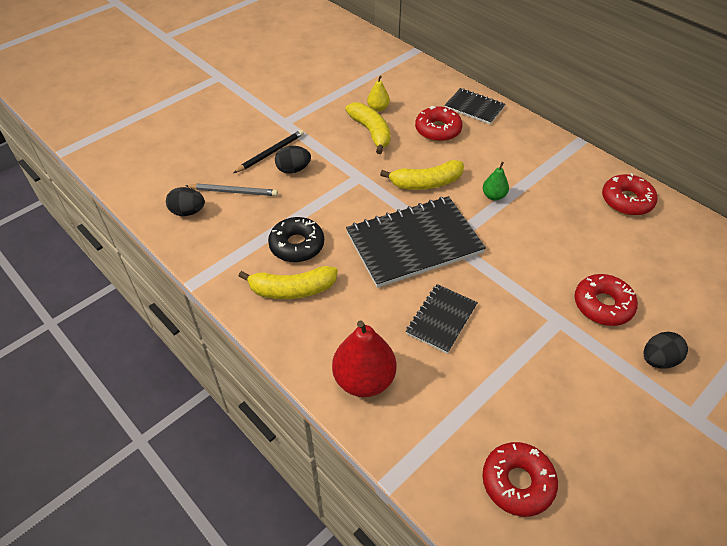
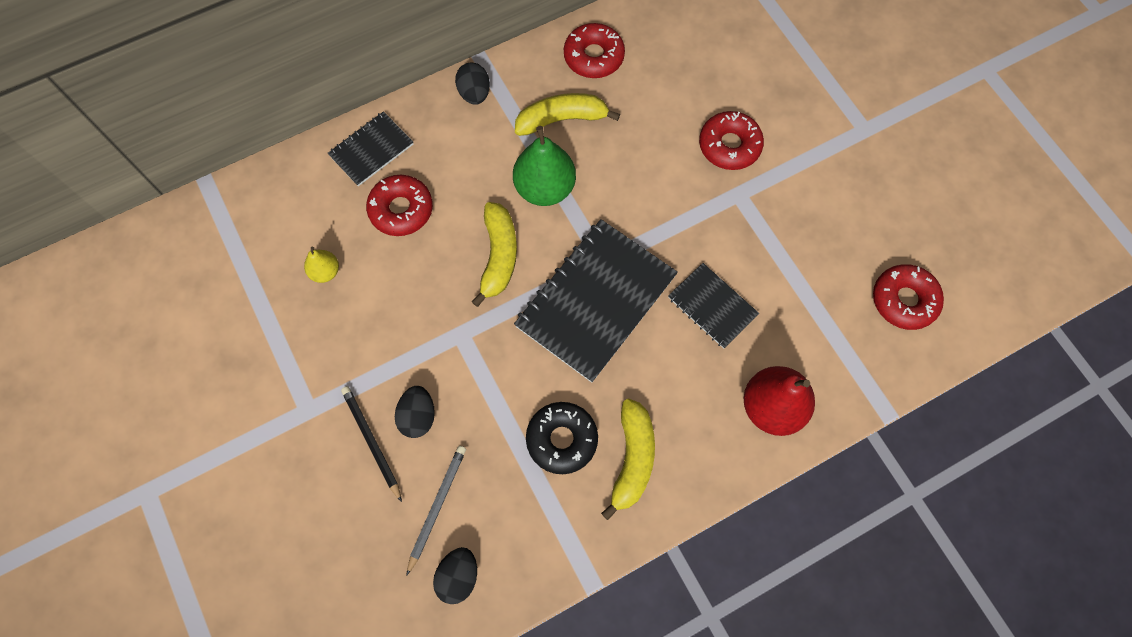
camera: 75 degrees left, 20 degrees up
yellow banana [345,102,391,154] -> yellow banana moved to [515,93,620,136]
black notebook [346,196,486,288] -> black notebook turned 45 degrees clockwise [514,219,678,383]
green pear [483,162,509,201] -> green pear [513,126,576,206], size x1.93
black egg [644,332,688,368] -> black egg moved to [455,63,490,105]

